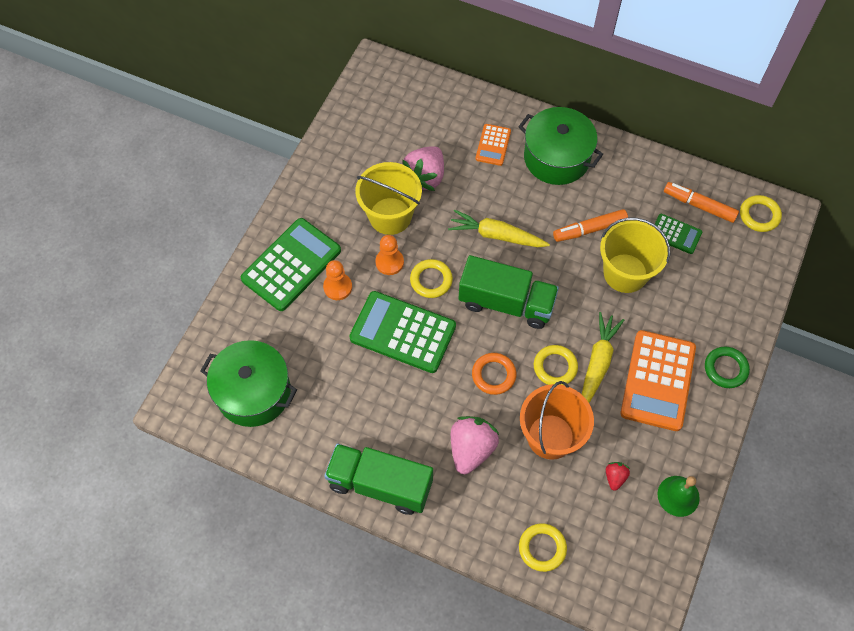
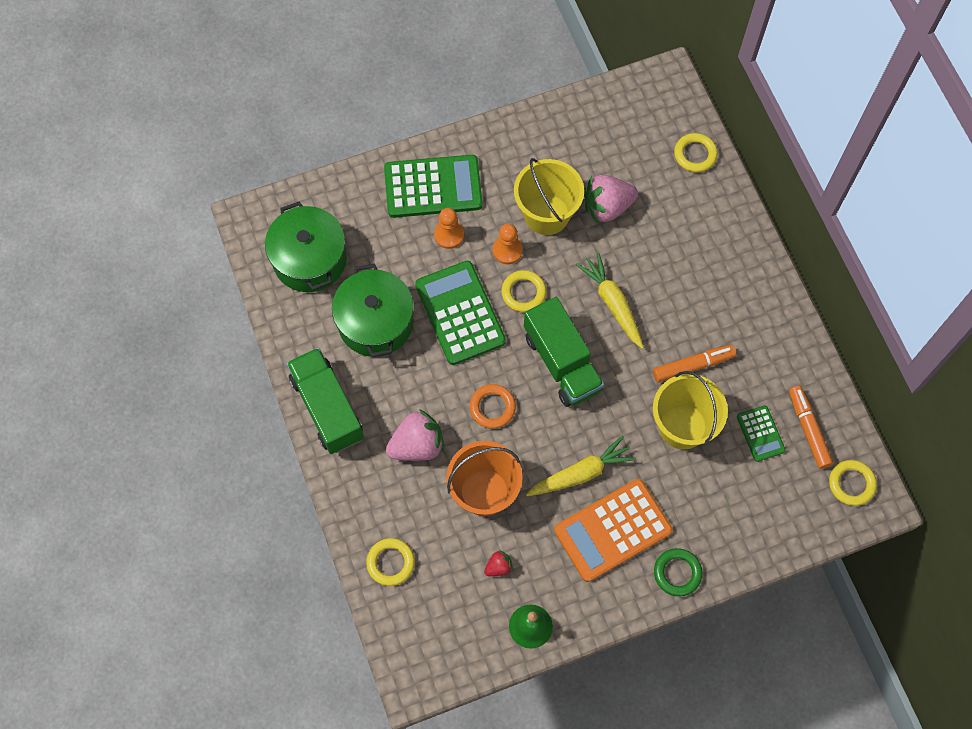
camera: 45 degrees right, 5 degrees up
orange calculator [476,124,511,166] -> none
green pot [518,107,603,185] -> green pot moved to [332,263,414,357]
yellow ring [534,345,578,385] -> yellow ring moved to [674,133,718,173]
orange marker [553,209,628,242] -> orange marker turned 135 degrees clockwise [653,345,736,382]

